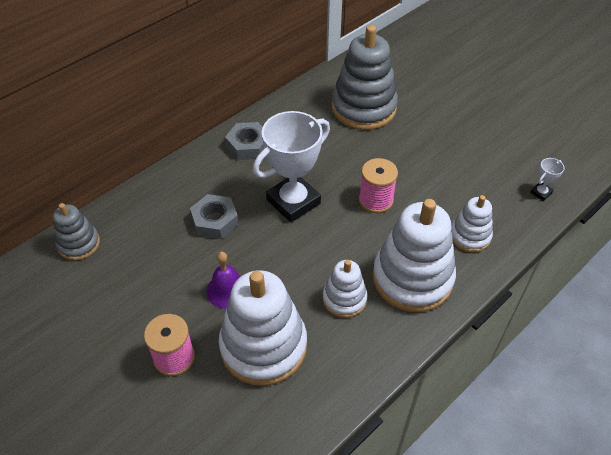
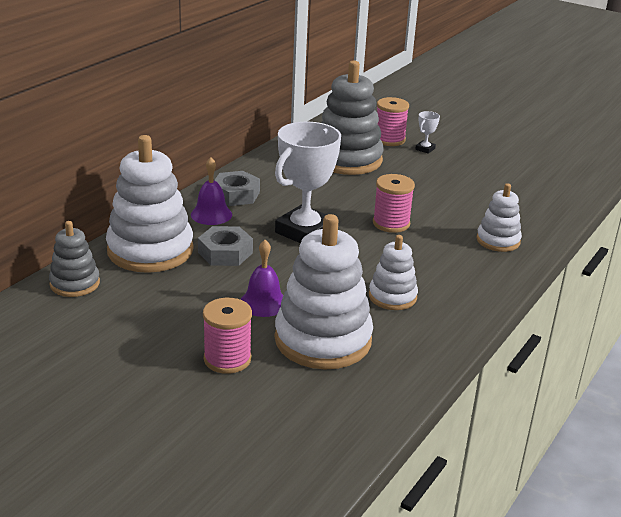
camera: 15 degrees left, 20 degrees down
white stacking toy [373,199,456,312] -> white stacking toy moved to [106,135,194,273]
white trophy [530,158,564,201] -> white trophy moved to [415,111,440,154]
none -> purple bell [191,157,232,225]
none -> pink spool [377,97,409,146]

